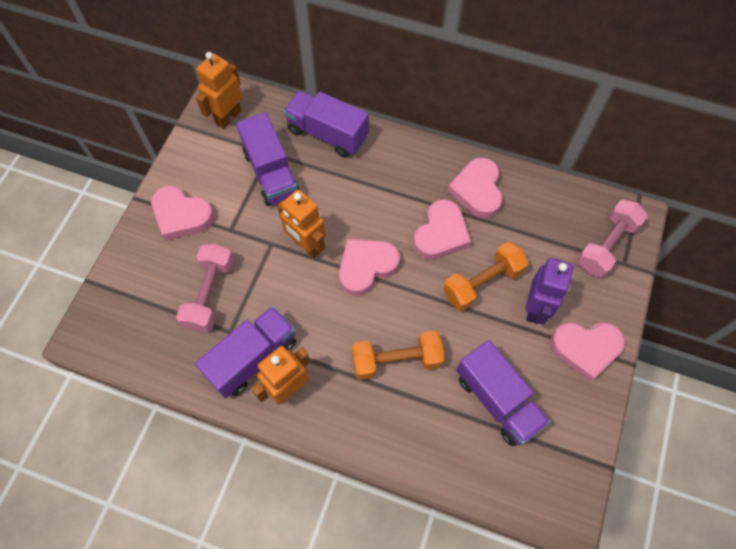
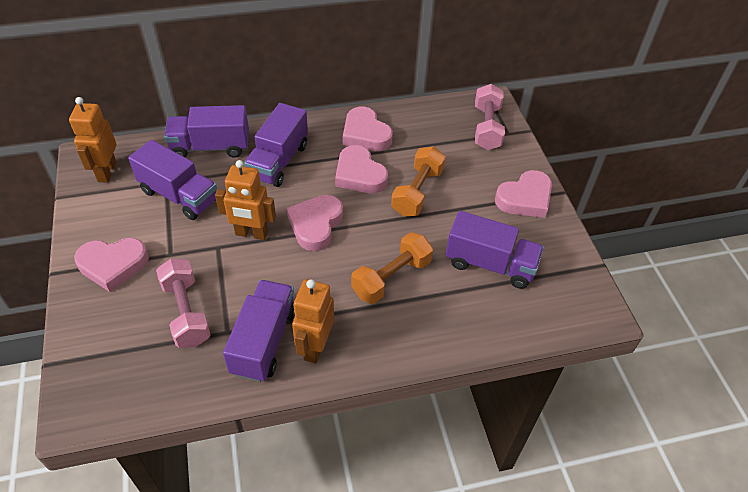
camera: 35 degrees left, 15 degrees down
pink heart [413,199,471,260] -> pink heart turned 150 degrees clockwise [335,145,388,193]
purple robot [525,258,574,325] -> none
none -> purple truck [244,103,308,187]

